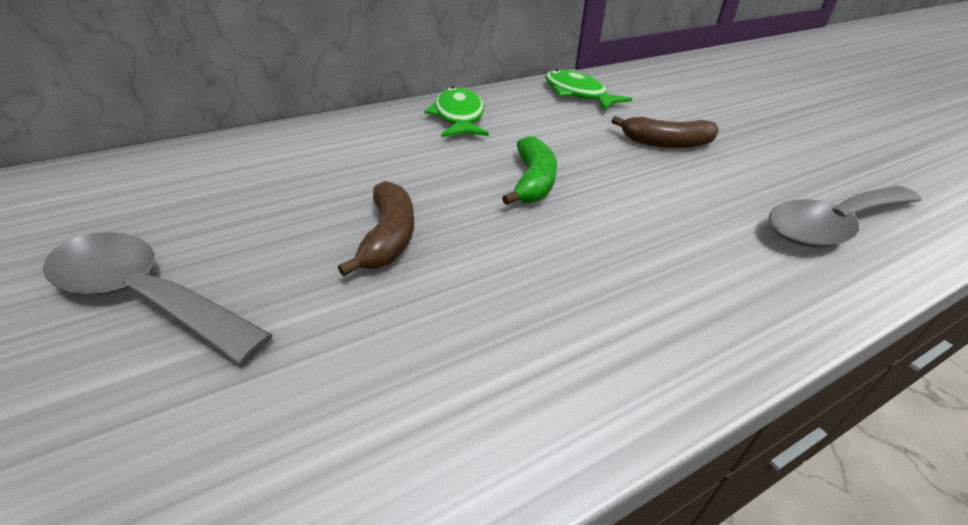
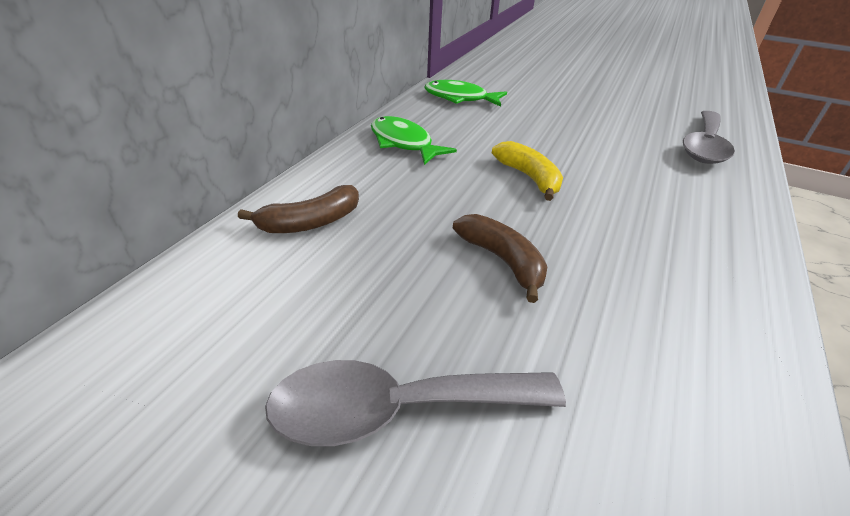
camera: 35 degrees left, 0 degrees up
green banana [502,136,557,205] -> yellow banana [492,141,563,201]
brown banana [611,116,719,148] -> brown banana moved to [238,185,359,233]

